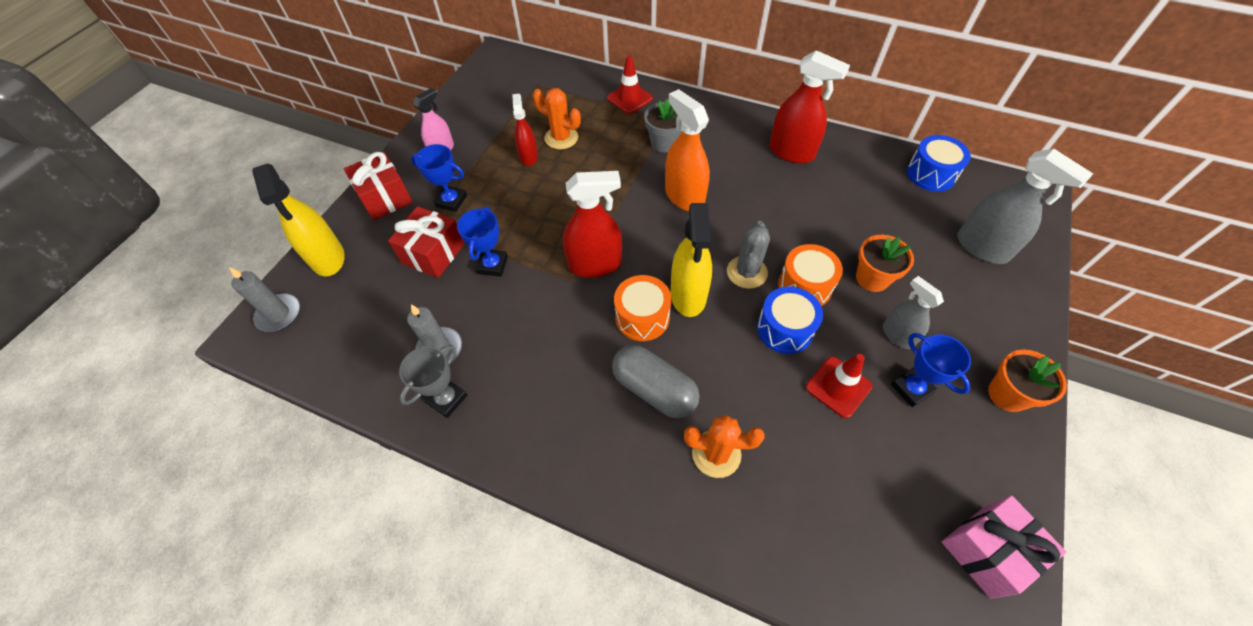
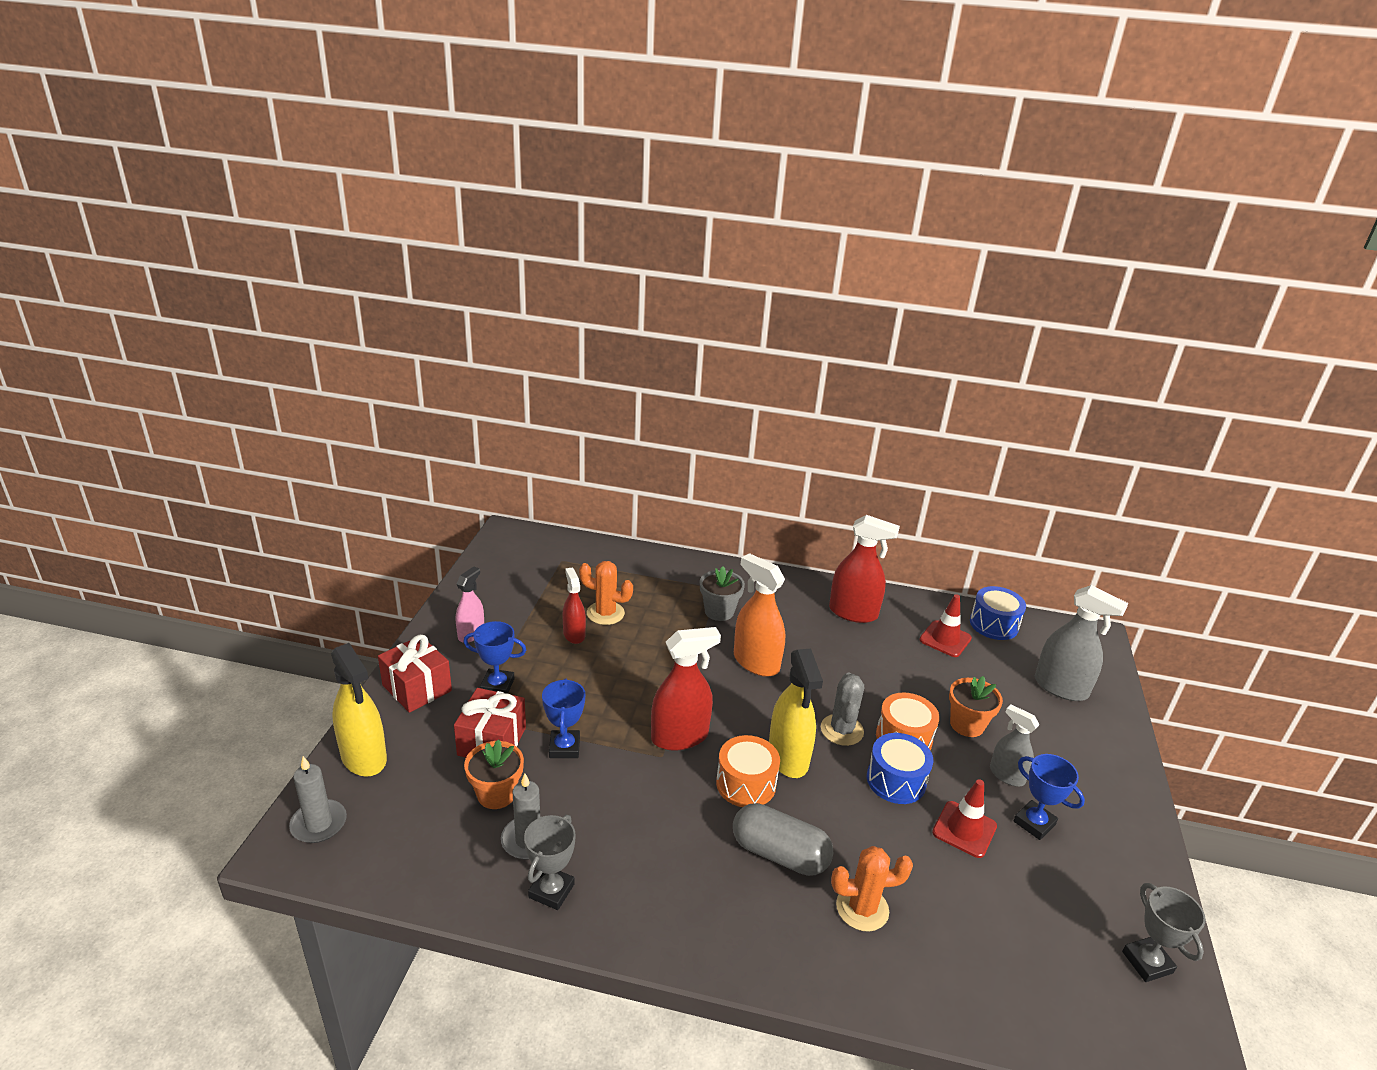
camera: 15 degrees left, 25 degrees down
red traffic cone [607,55,653,114] -> red traffic cone moved to [919,594,972,657]
pink gift [942,495,1067,598] -> grey trophy [1122,883,1206,982]
orange flower pot [988,350,1067,412] -> orange flower pot moved to [464,740,524,809]

